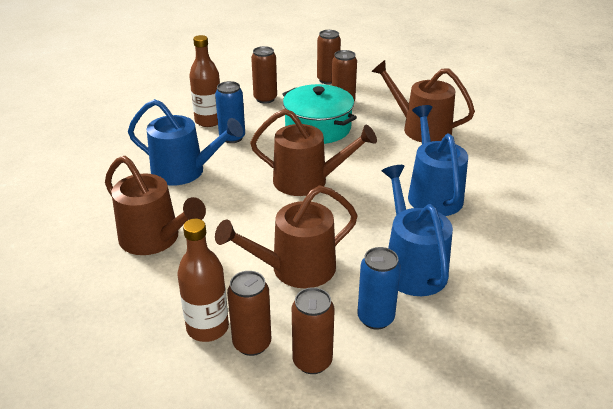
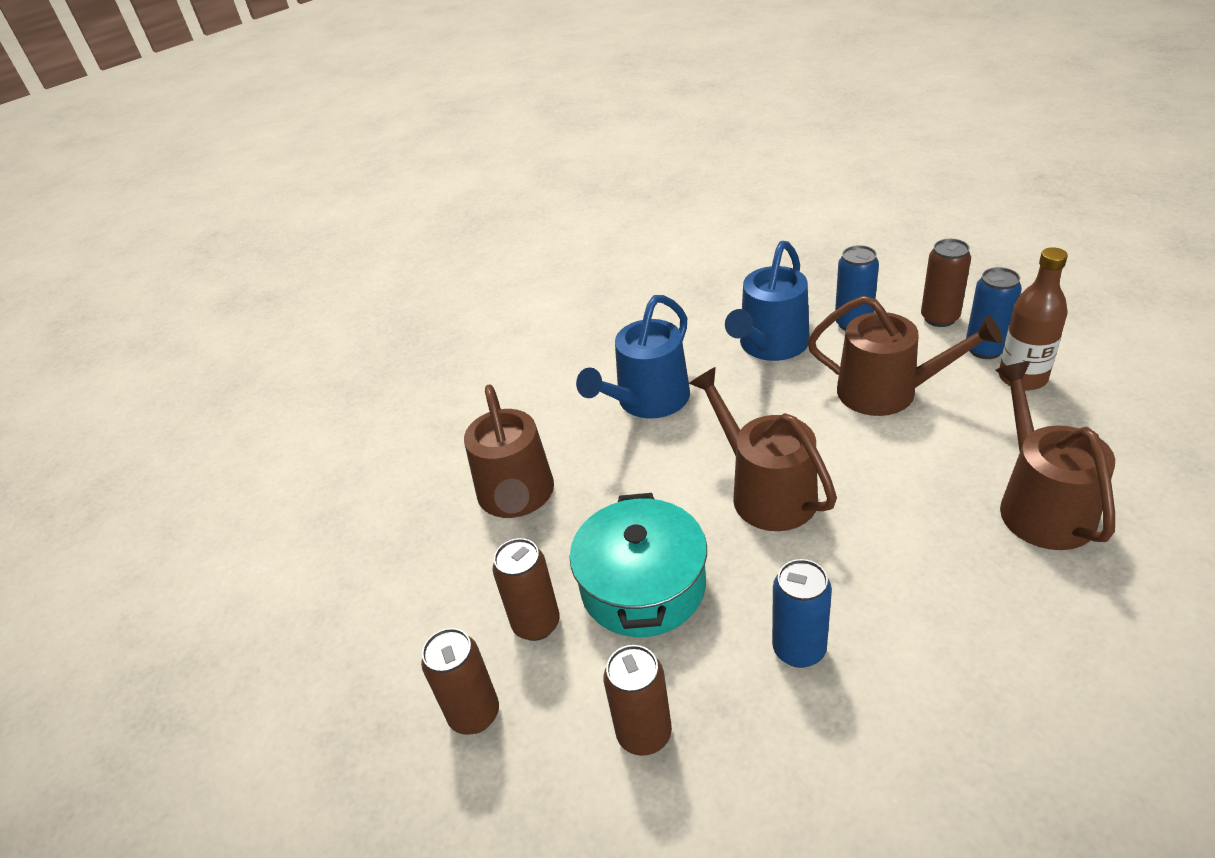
camera: 130 degrees left, 5 degrees up
blue watering can [128,99,243,186] -> none
brown bottle [189,35,220,127] -> none
brown can [227,271,271,356] -> blue can [966,267,1022,359]

